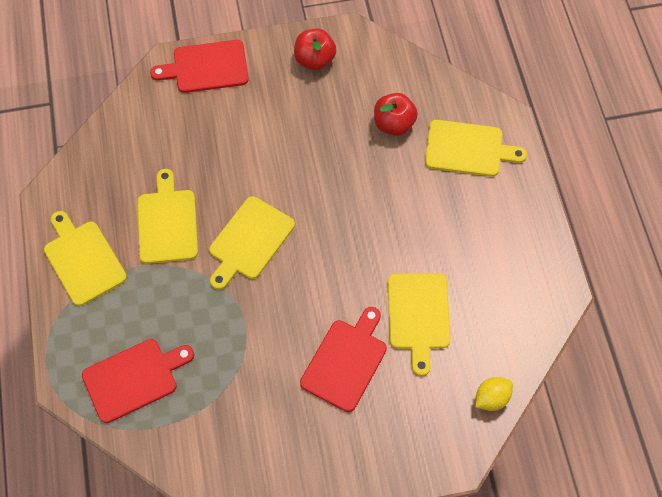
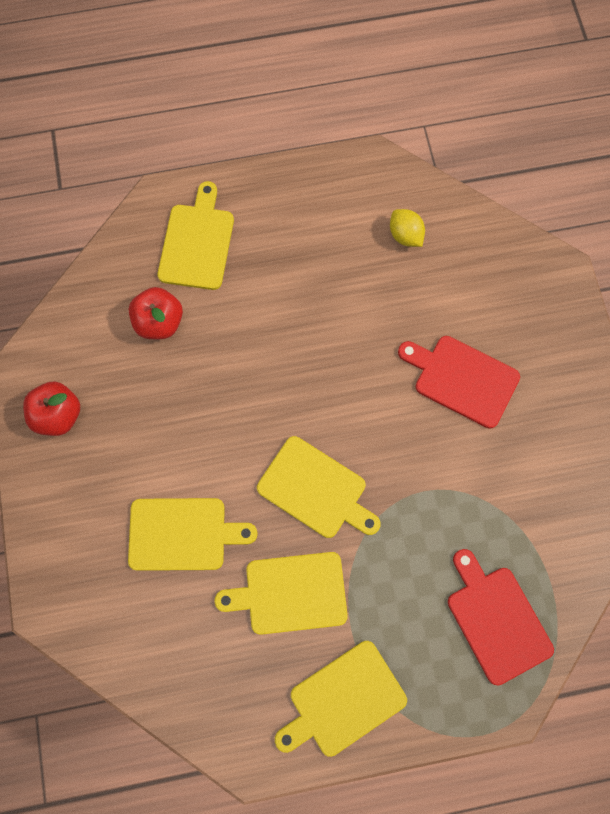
camera: 90 degrees left, 10 degrees up
red cutting board [150,40,249,93] -> none
yellow cutting board [388,273,450,376] -> yellow cutting board moved to [128,498,258,571]
yellow lemon [475,377,513,411] -> yellow lemon moved to [390,209,425,247]

